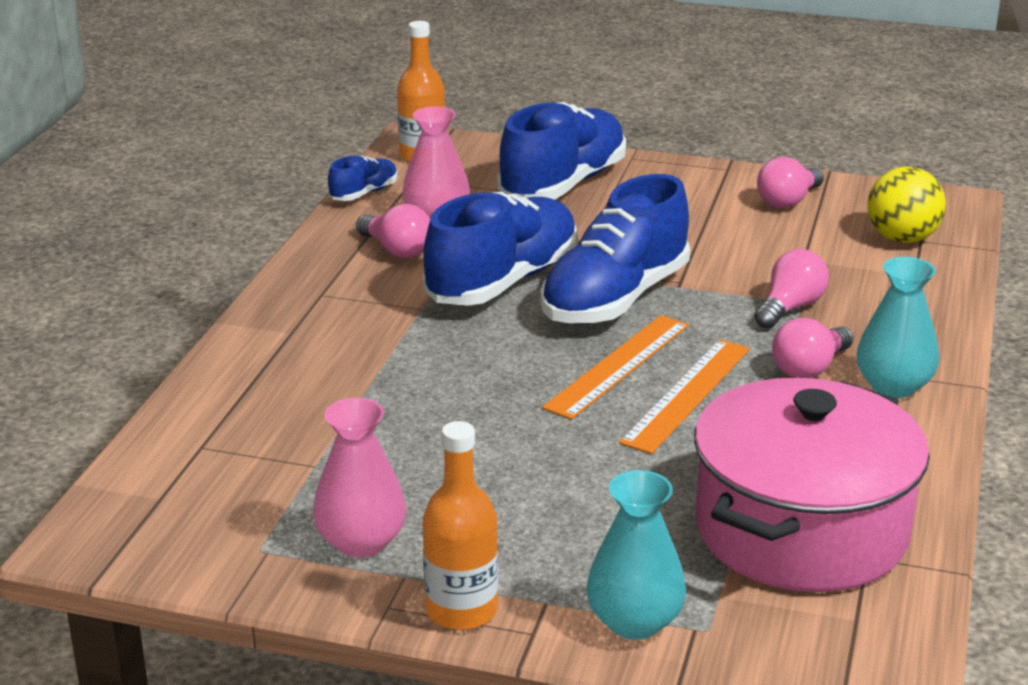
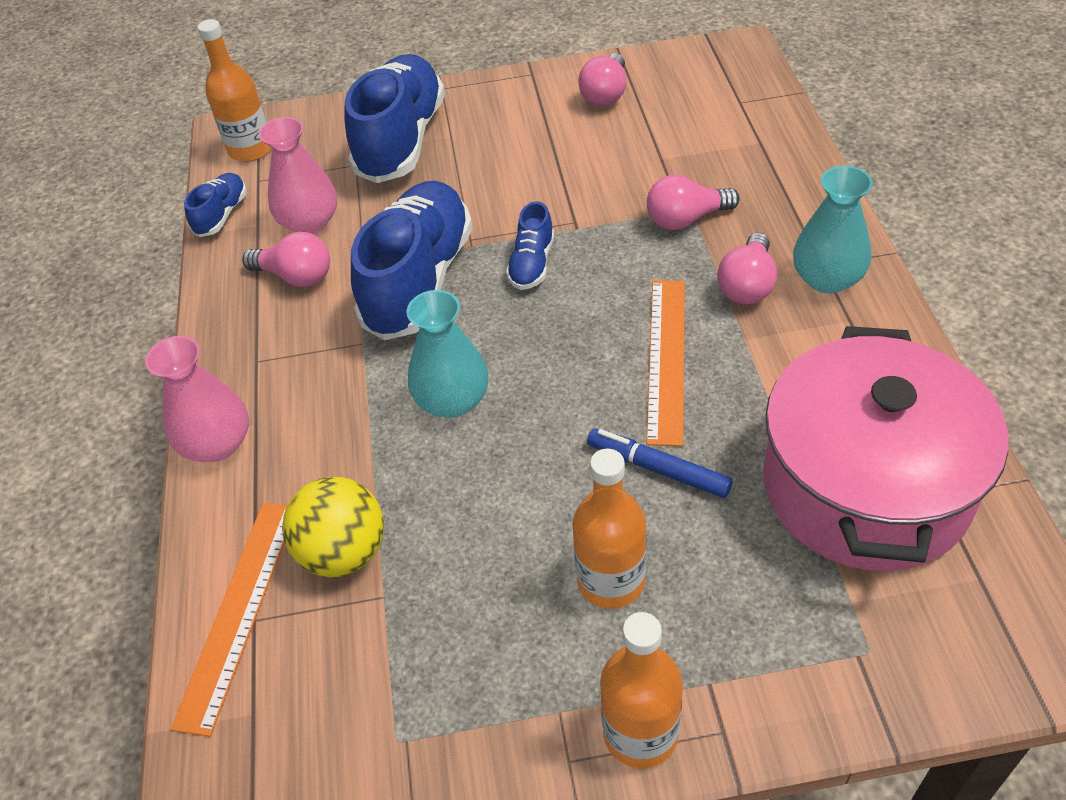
camera: 20 degrees left, 20 degrees up
pink vase [313,398,406,558] -> pink vase moved to [145,336,249,462]
blue shoe [540,174,690,325] -> blue shoe [506,201,554,290], size x0.46
orange ruler [542,315,689,420] -> orange ruler moved to [171,503,287,737]
turquoise vase [586,470,686,640] -> turquoise vase moved to [407,290,488,418]
pink light bulb [755,249,829,329] -> pink light bulb turned 120 degrees counterclockwise [647,175,740,230]
yellow ball [868,167,946,243] -> yellow ball moved to [282,477,384,577]
none -> orange bottle [572,449,647,609]
none -> blue marker [587,428,733,498]

